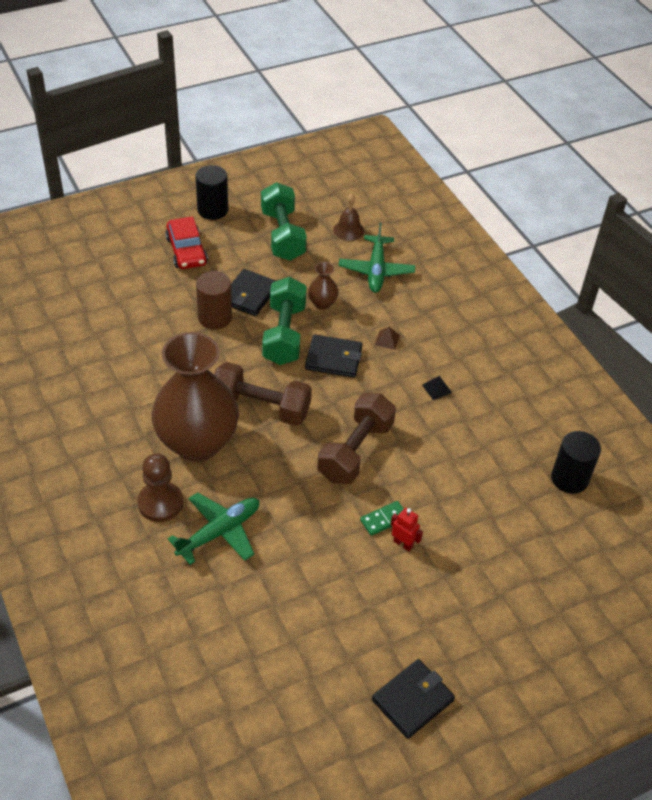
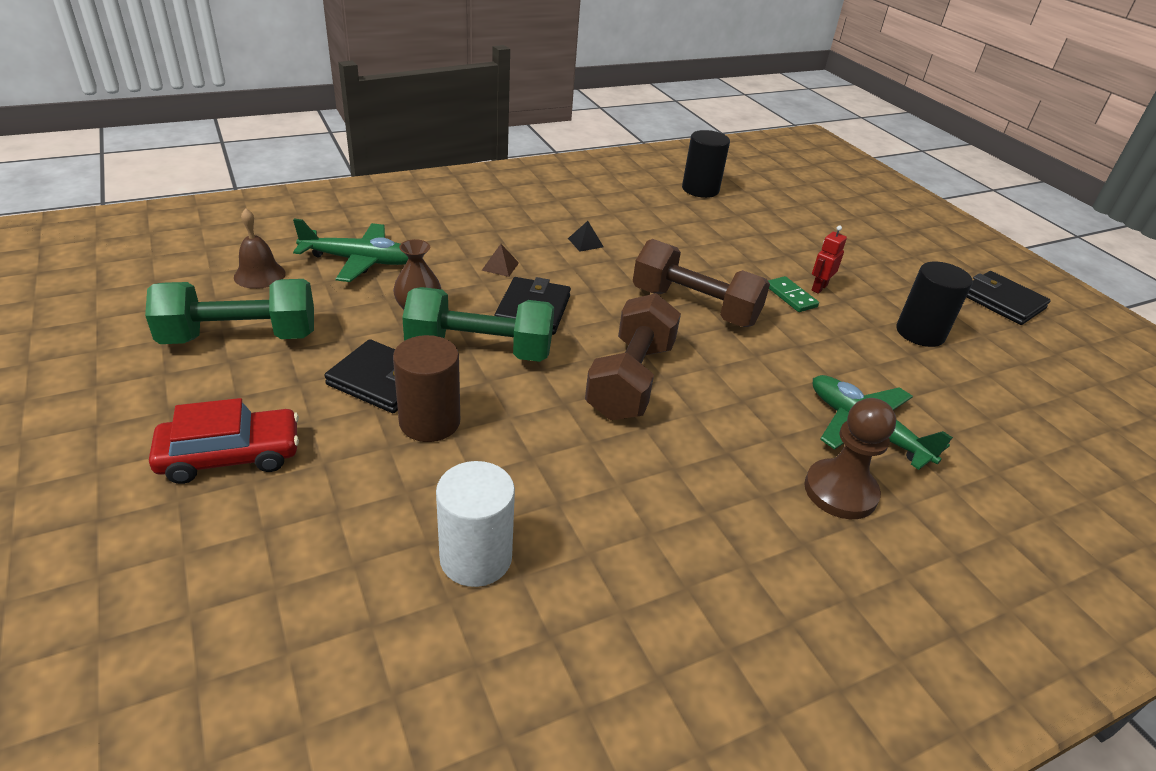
camera: 90 degrees left, 10 degrees down
brown vase [151,332,239,461] -> none
black cylinder [195,165,228,220] -> black cylinder moved to [896,262,973,347]
none -> white cylinder [436,461,515,587]

